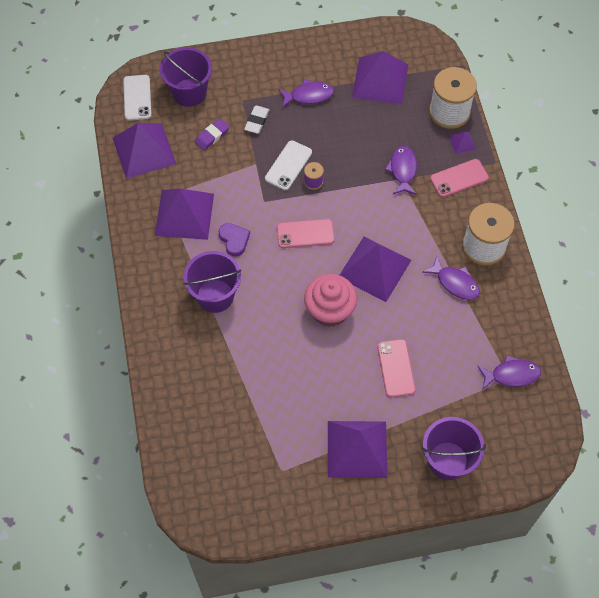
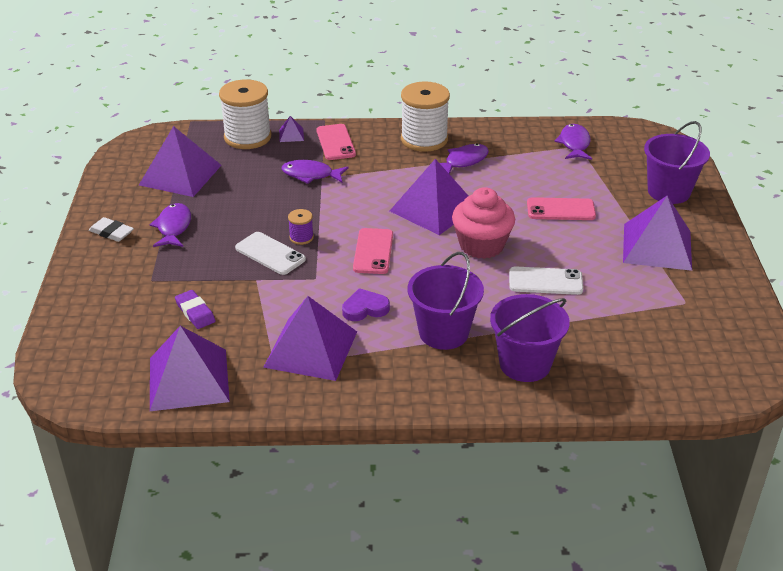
camera: 80 degrees left, 25 degrees down
white phone [123,75,152,121] -> white phone moved to [509,266,583,295]
purple bucket [160,47,212,107] -> purple bucket moved to [490,294,570,382]
white eraser [244,105,270,134] -> white eraser moved to [89,217,134,242]

